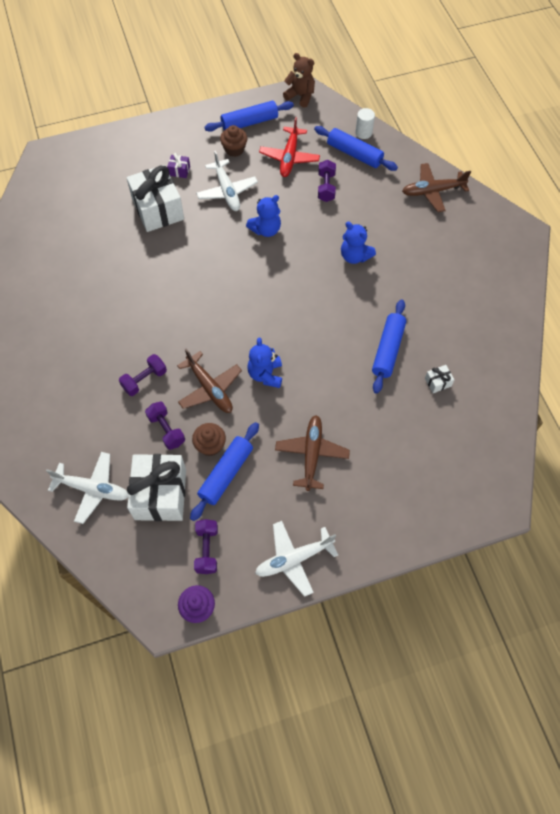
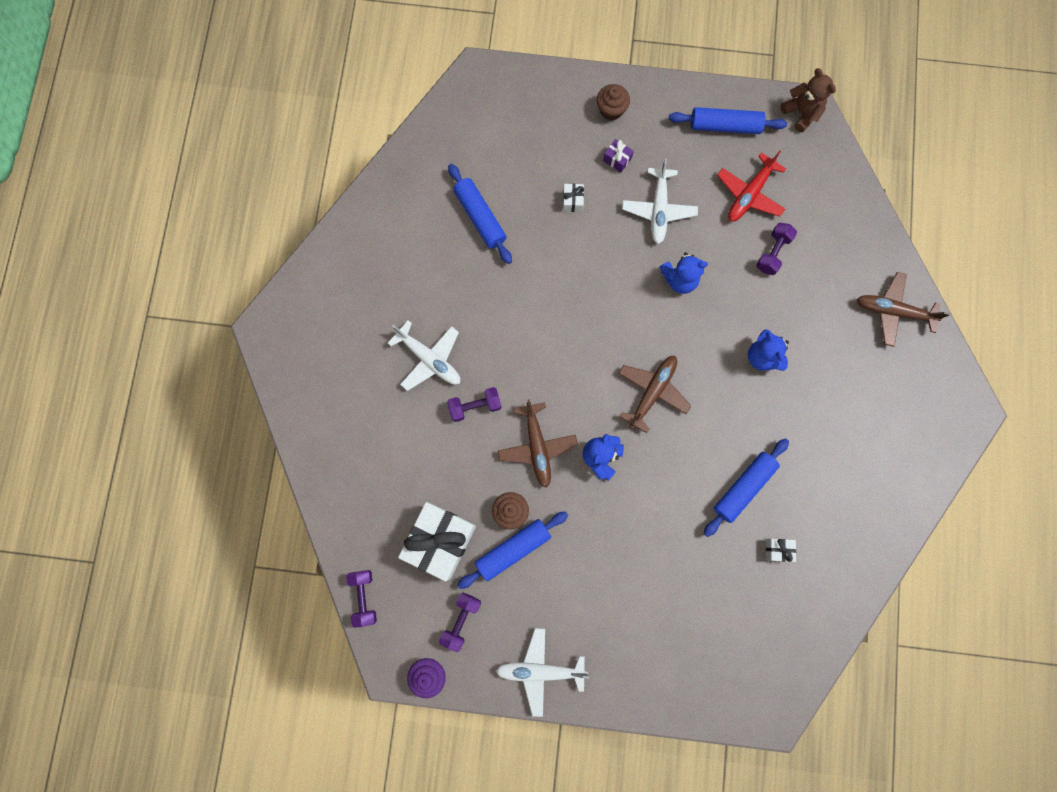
camera: 25 degrees right, 15 degrees up
white plane [46,452,129,524] -> white plane moved to [388,320,460,391]
white gift [127,165,184,232] -> white gift [563,184,584,212], size x0.41
purple dumbbell [145,401,185,450] -> purple dumbbell moved to [346,570,377,628]
brown cupcake [220,125,248,157] -> brown cupcake moved to [597,84,630,120]
brown plane [275,415,350,491] -> brown plane moved to [619,356,691,433]
blue rolling pin [314,126,398,171] -> blue rolling pin moved to [448,164,512,264]
white cylinder [355,108,375,139] -> none

